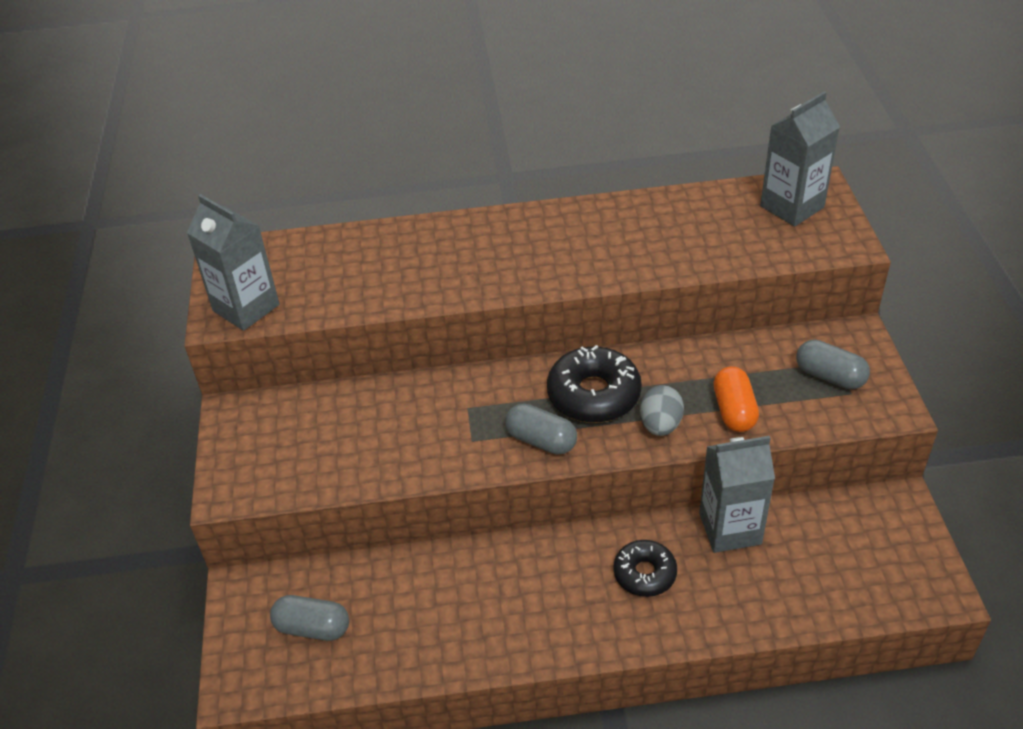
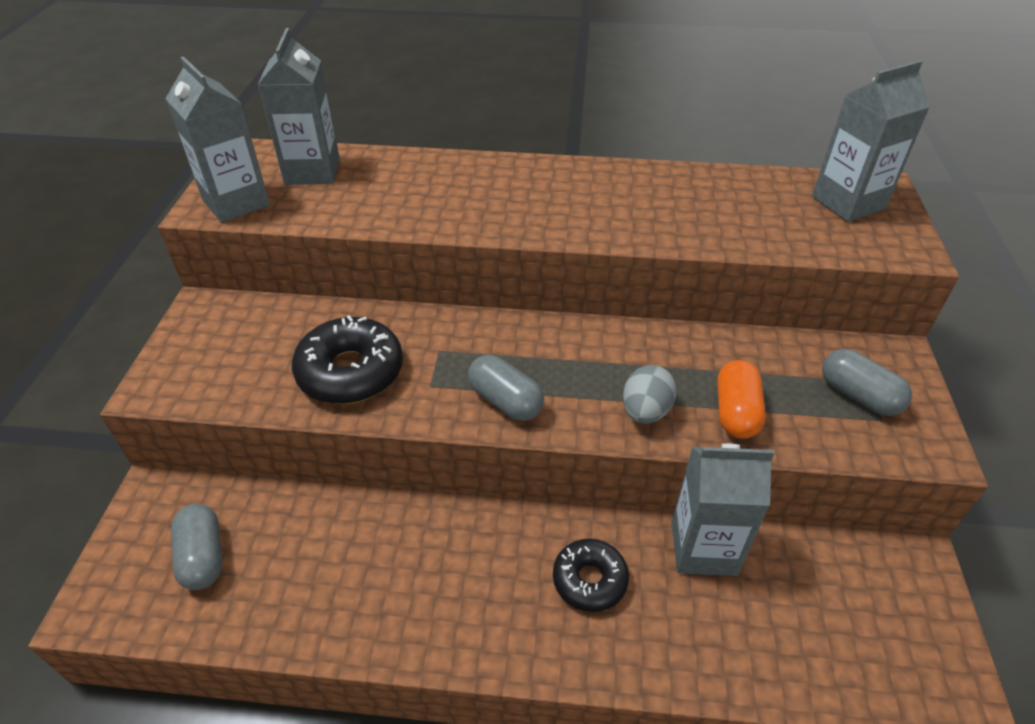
camera: 10 degrees right, 0 degrees up
grey capsule [270,595,349,641] -> grey capsule turned 45 degrees clockwise [171,504,223,590]
black donut [547,345,642,423] -> black donut moved to [292,315,403,404]
none -> grey carton [258,28,340,185]

